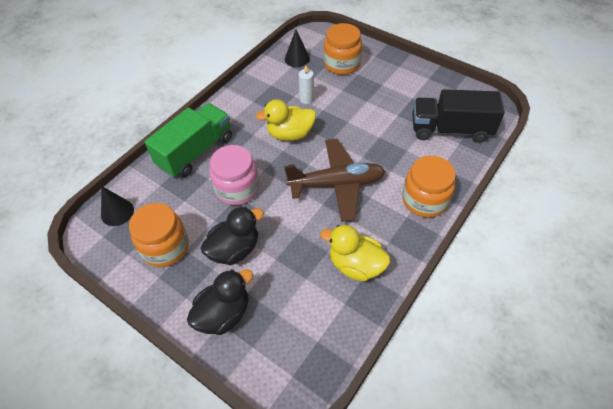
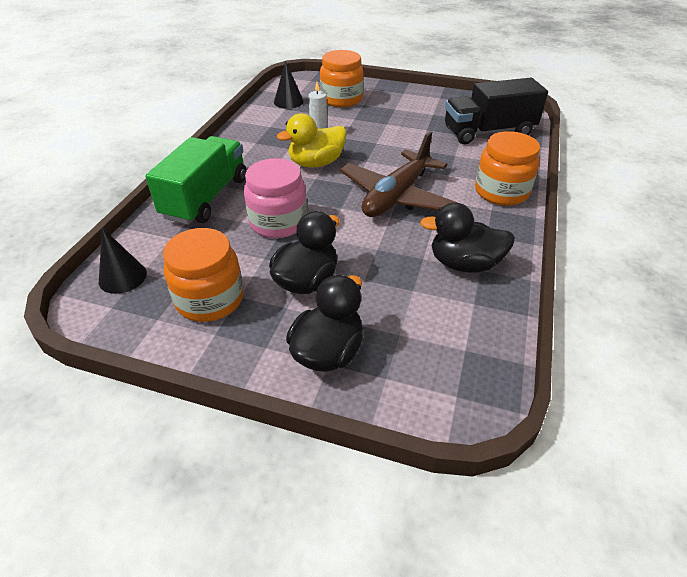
camera: 20 degrees left, 10 degrees down
brown plane [284,139,385,222] -> brown plane turned 150 degrees clockwise [340,131,457,217]
yellow duck [320,225,390,282] -> black duck [420,203,515,273]

